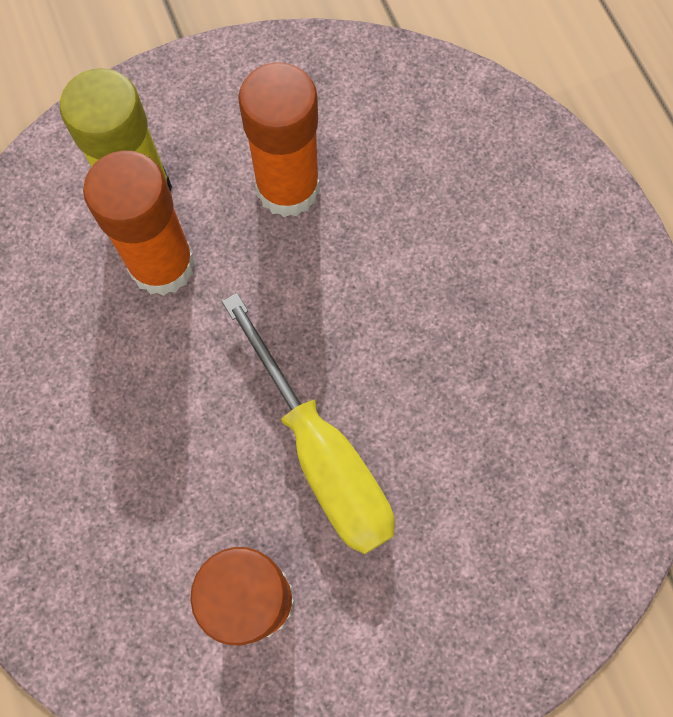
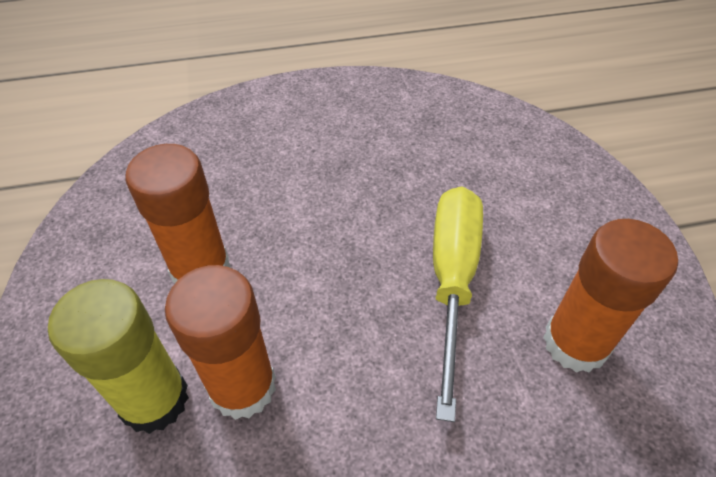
camera: 80 degrees left, 20 degrees down
yellow screwdriver [222,293,395,554] -> yellow screwdriver turned 60 degrees counterclockwise [433,186,483,422]

